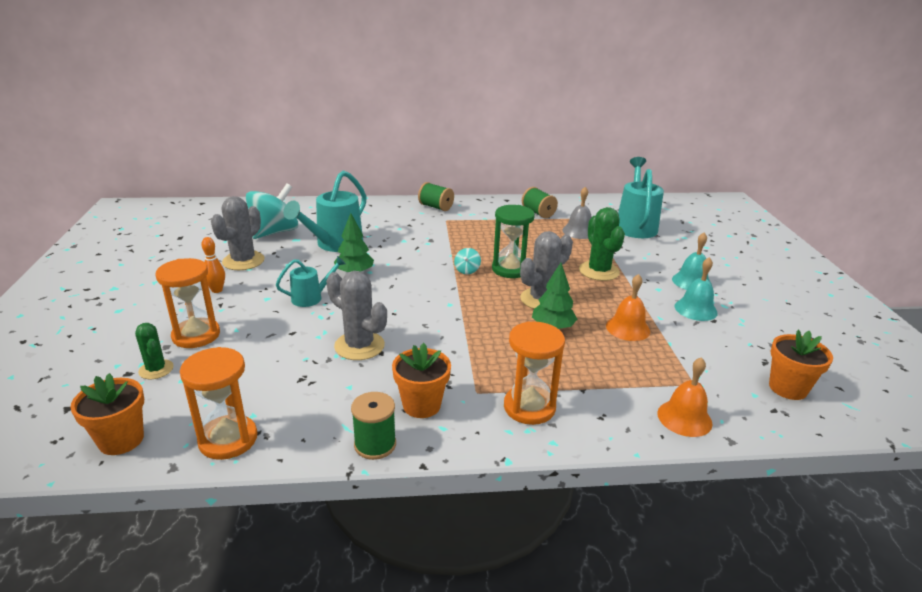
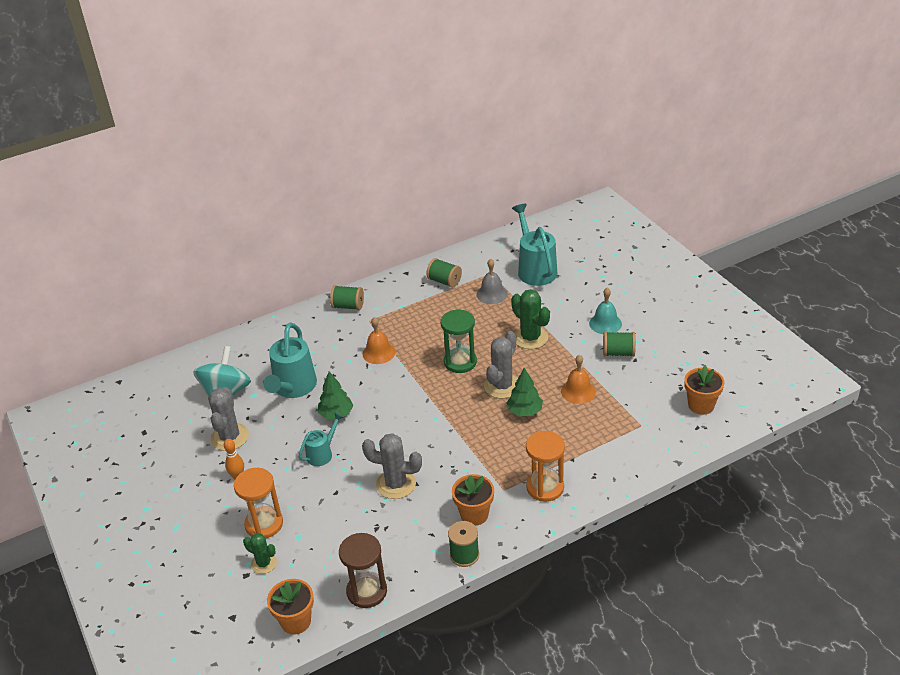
camera: 20 degrees left, 10 degrees up
orange hourglass [180,347,257,460] -> brown hourglass [339,533,387,608]
turquoise spinning top [454,248,481,274] -> none
orange bell [657,357,713,437] -> orange bell moved to [363,317,395,364]
turquoise bell [675,257,718,321] -> green spool [603,332,636,357]

